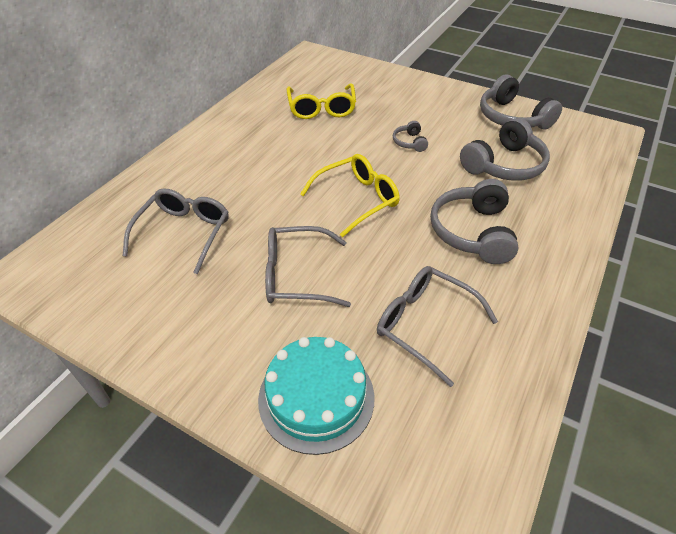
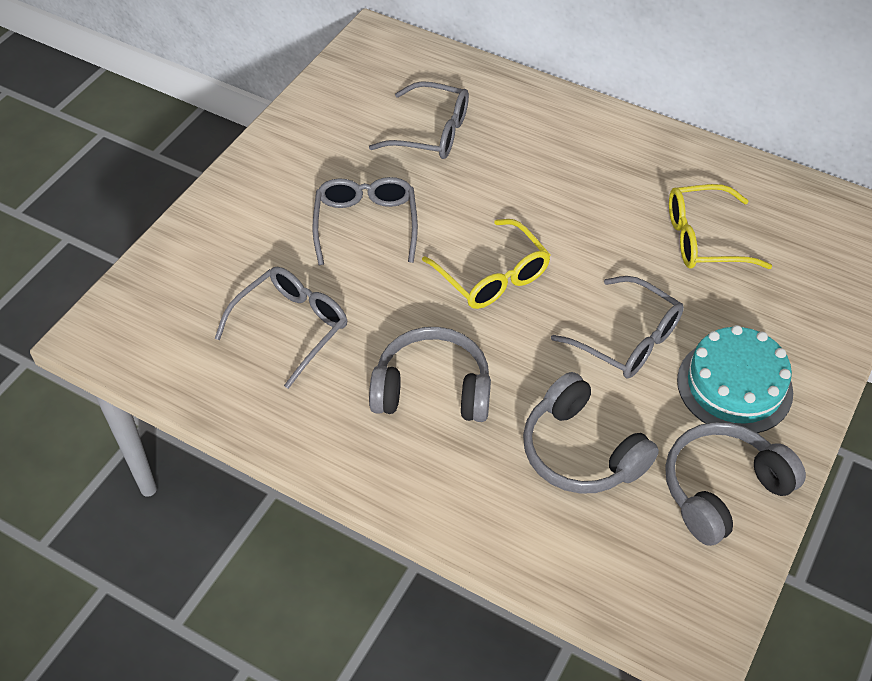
camera: 90 degrees right, 5 degrees up
turquoise cake [258,337,375,455] -> turquoise cake moved to [677,325,793,433]
grey headphones [393,121,428,152] -> grey glasses [551,276,684,379]

